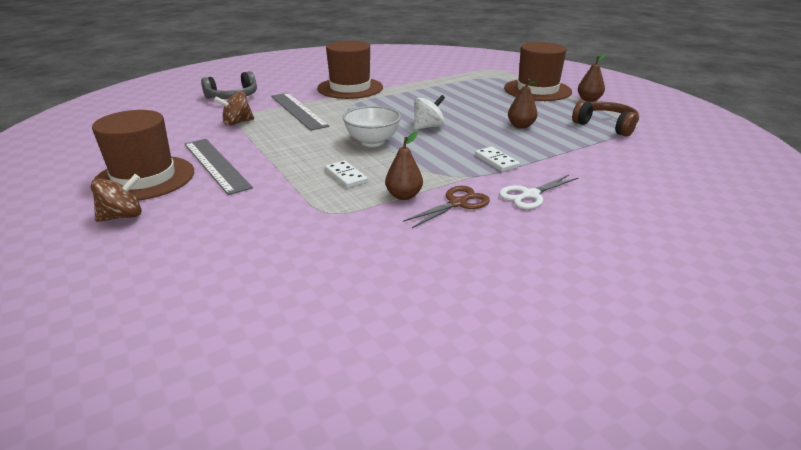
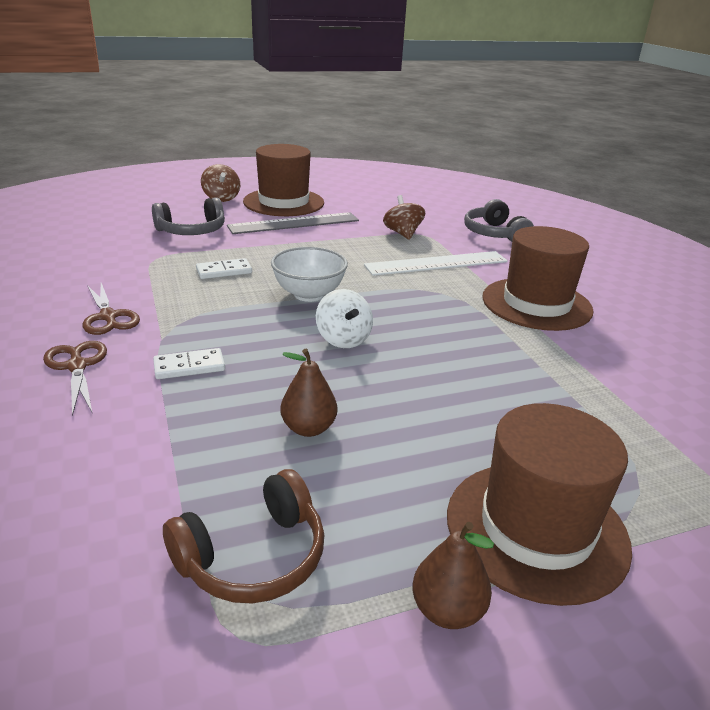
camera: 100 degrees right, 0 degrees up
grey ruler [271,93,329,131] -> white ruler [364,251,508,276]
brown pear [385,132,423,200] -> none
white scissors [499,175,578,209] -> brown scissors [43,341,107,416]
none -> grey headphones [152,197,225,235]

